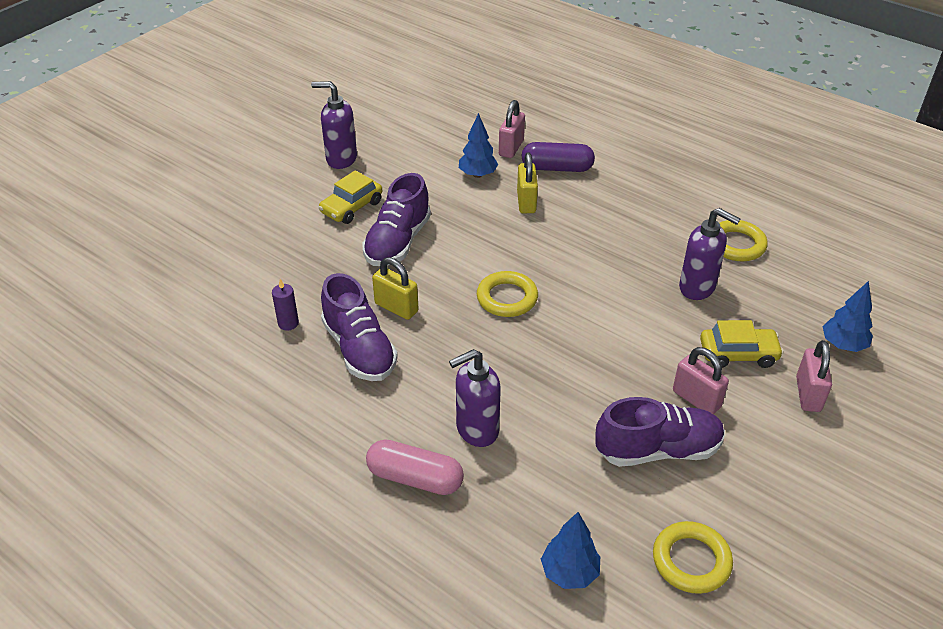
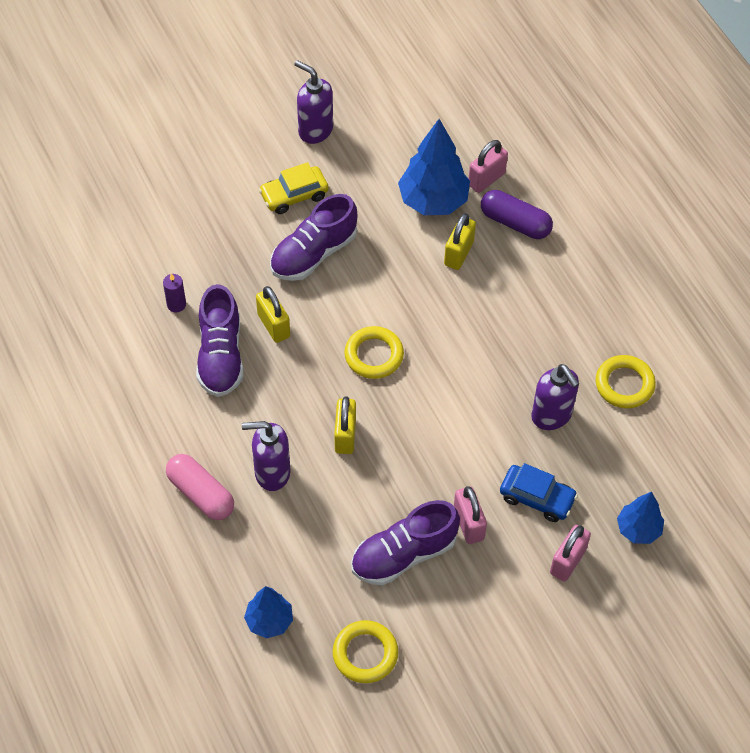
camera: 25 degrees right, 15 degrees up
blue tree [459,113,498,178] -> blue tree [398,119,470,215], size x1.71
purple shoe [595,397,725,467] -> purple shoe turned 135 degrees clockwise [351,500,460,585]
yellow car [700,320,784,368] -> blue car [500,463,578,522]
none -> yellow padlock [334,396,356,454]

